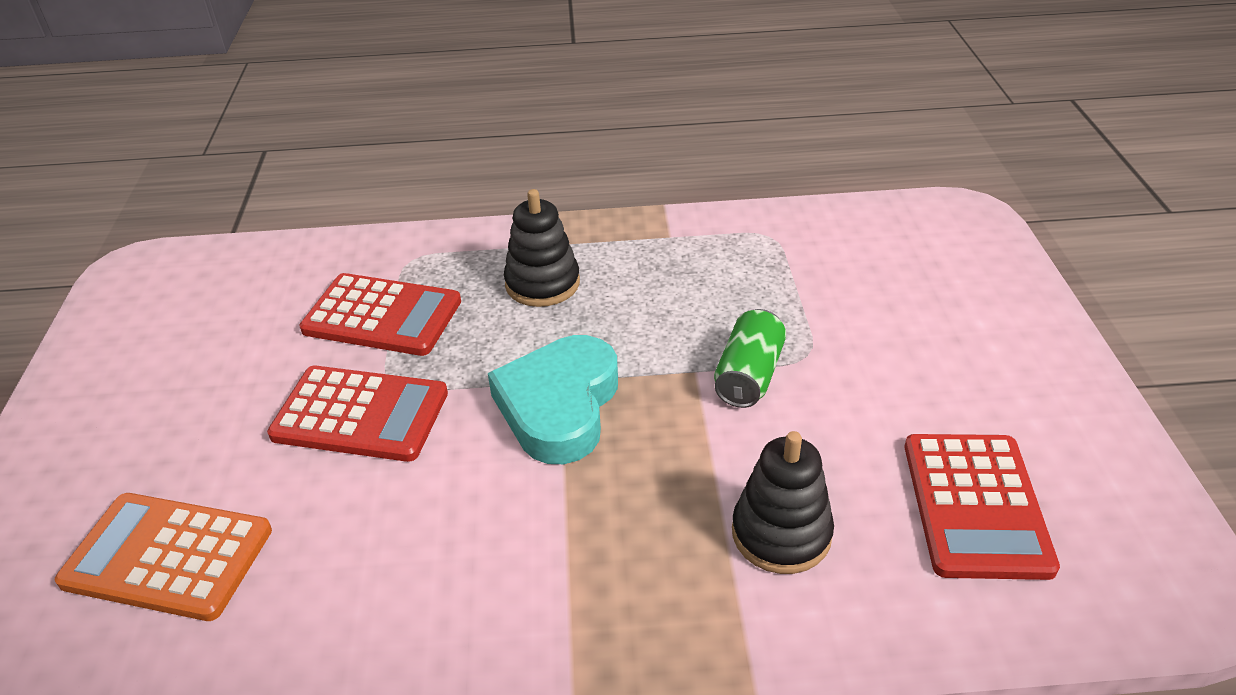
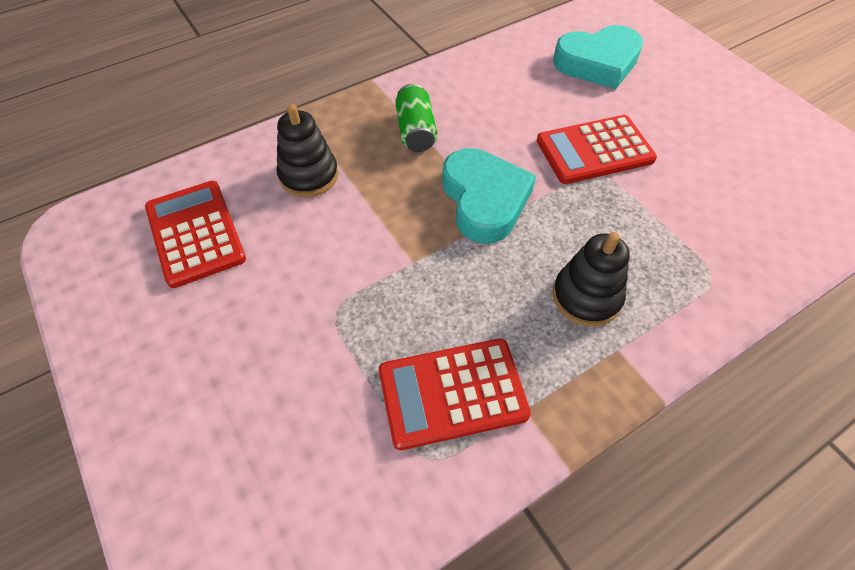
camera: 150 degrees right, 15 degrees up
orange calculator [55,493,272,621] -> turquoise heart [553,25,643,89]
red calculator [299,273,461,356] -> red calculator moved to [379,339,531,450]
green can [714,309,786,408] -> green can moved to [395,84,438,152]

